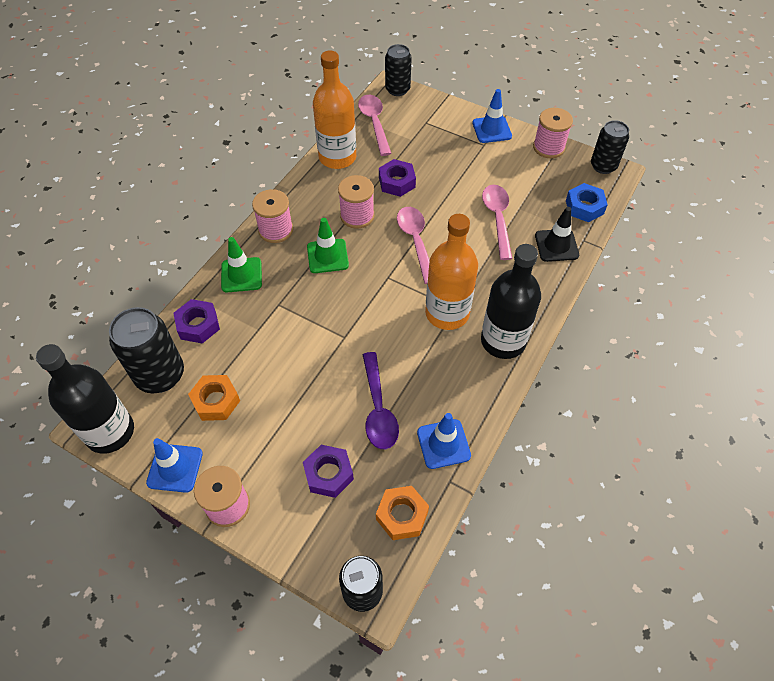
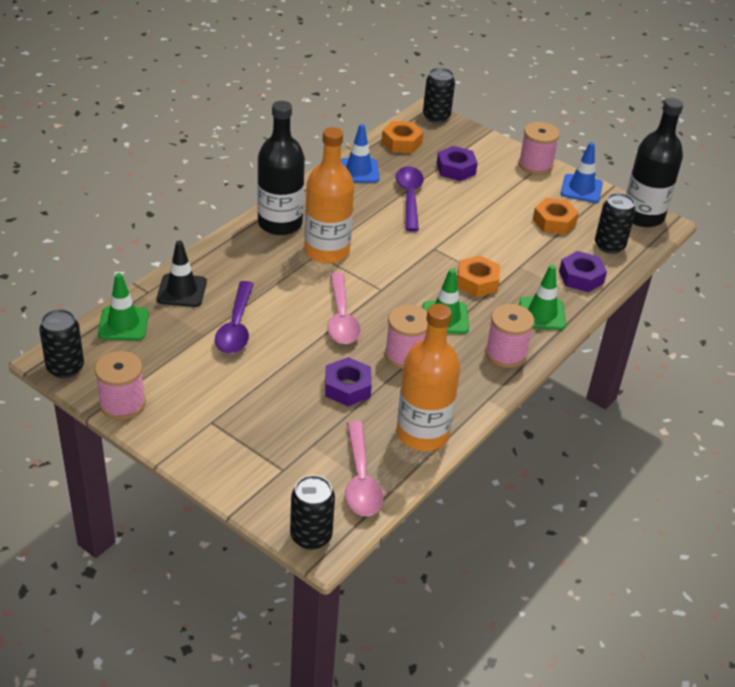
camera: 175 degrees left, 15 degrees down
black can [109,307,184,393] -> black can [595,193,636,254], size x0.66
blue traffic cone [472,89,512,143] -> none
pink spoon [482,185,512,260] -> purple spoon [215,281,254,354]
blue nut [566,183,608,222] -> green traffic cone [98,273,149,340]
none -> orange nut [457,256,500,297]

